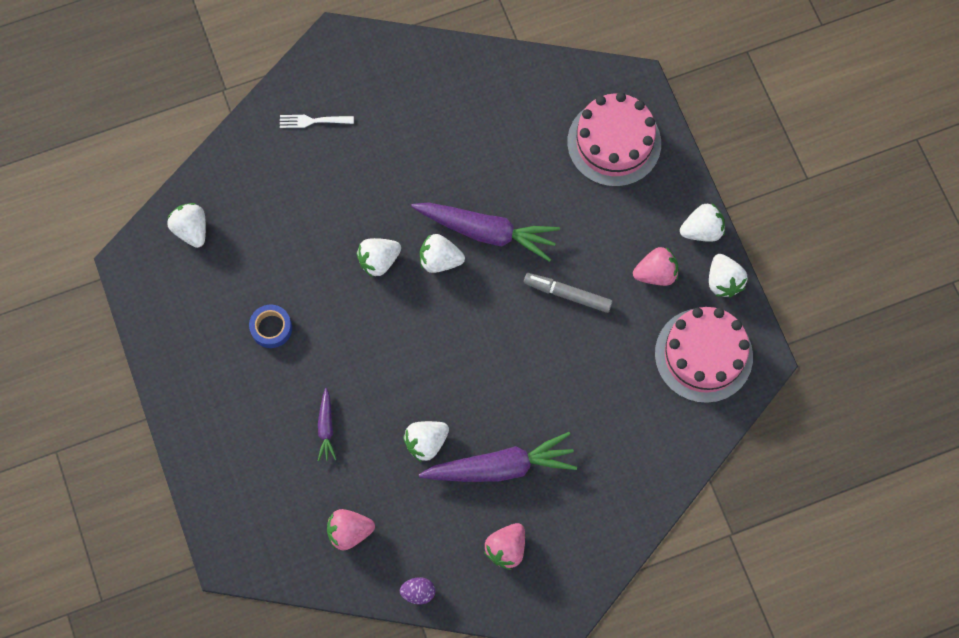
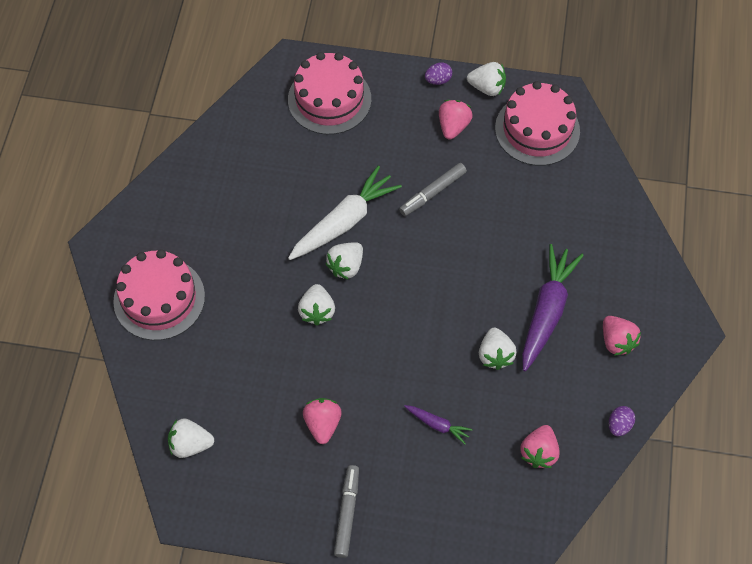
camera: 60 degrees left, 10 degrees down
blue tape [249,305,292,348] -> pink strawberry [303,398,342,444]
white fork [280,115,354,128] -> pink cake [113,249,205,340]
purple carrot [411,202,560,262] -> white carrot [288,166,402,260]
white strawberry [680,203,725,242] -> purple egg [425,62,452,85]
none -> grey marker [334,465,359,558]

